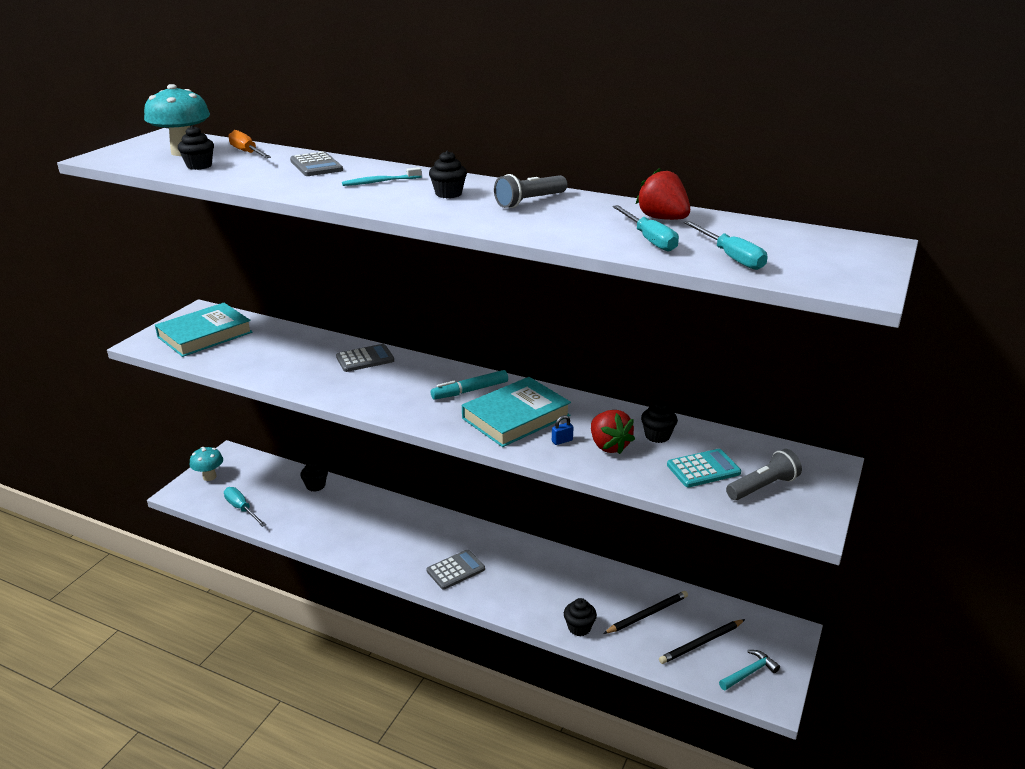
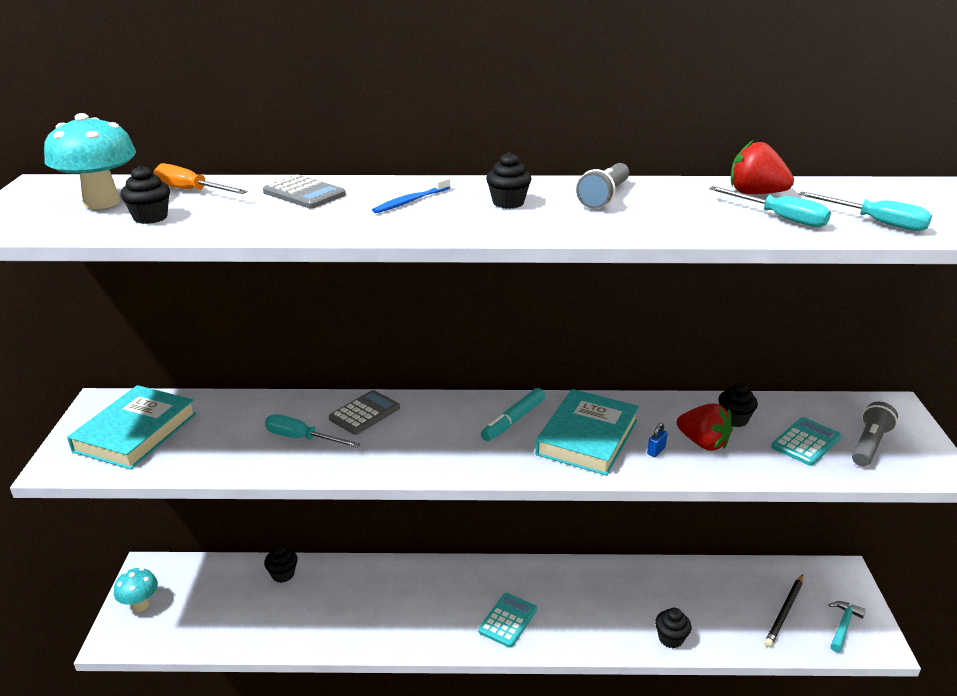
camera: 25 degrees left, 0 degrees up
turquoise screwdriver [224,487,266,527] -> turquoise screwdriver moved to [265,414,360,448]
turquoise toothbrush [342,167,422,186] -> blue toothbrush [372,177,451,213]
grey calculator [427,549,485,590] -> turquoise calculator [478,593,537,648]
black pencil [603,591,688,634] -> none

